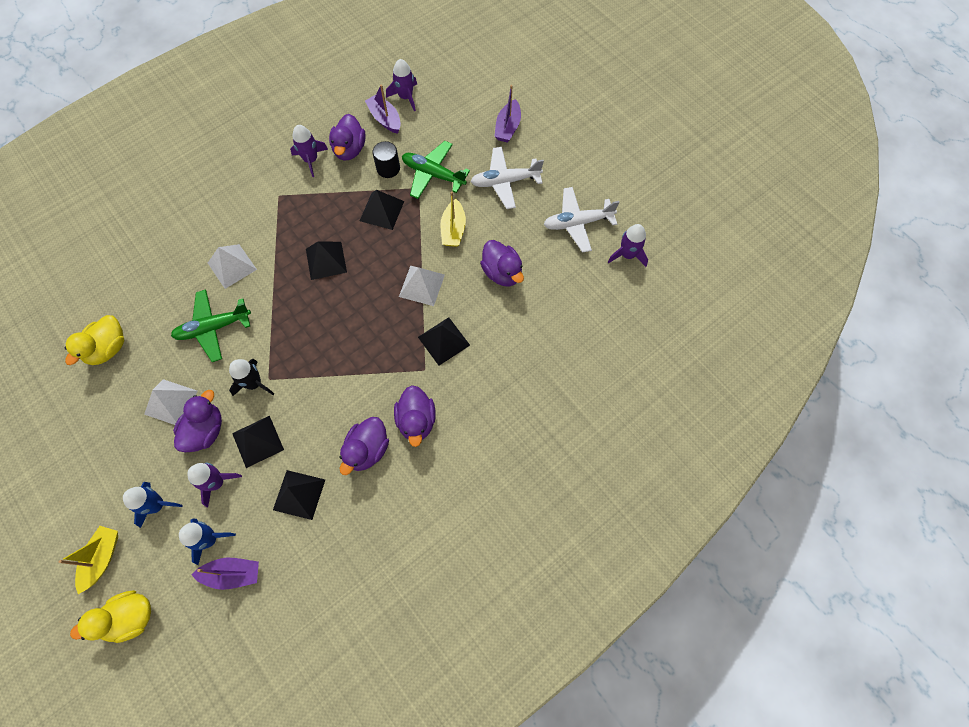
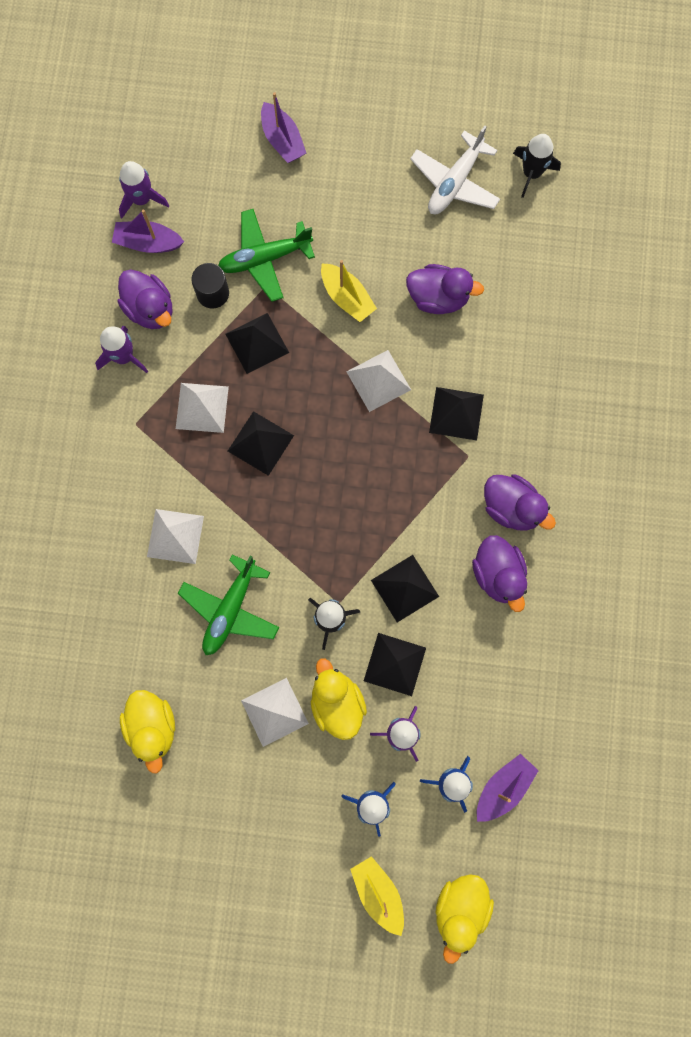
camera: 45 degrees left, 10 degrees up
purple duck [173,390,222,452] -> yellow duck [311,659,367,740]
black pyramid [273,470,325,520] -> black pyramid moved to [371,555,439,622]
white plane [470,147,544,209] -> none
purple rocket [608,224,648,267] -> black rocket [513,134,561,198]
none -> white pyramid [176,383,229,433]

